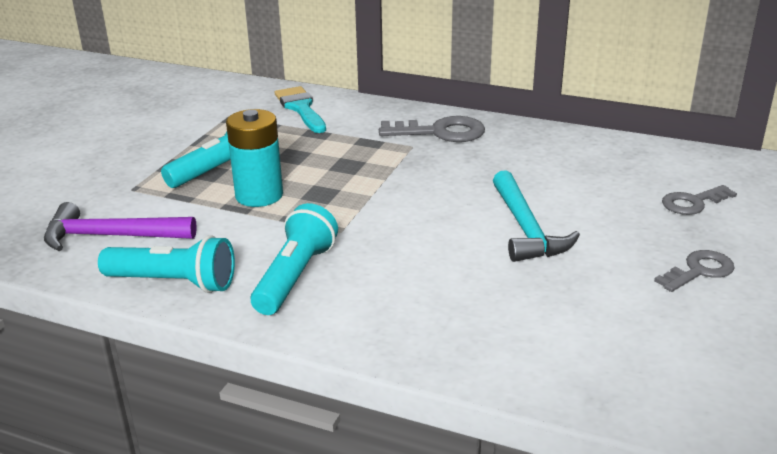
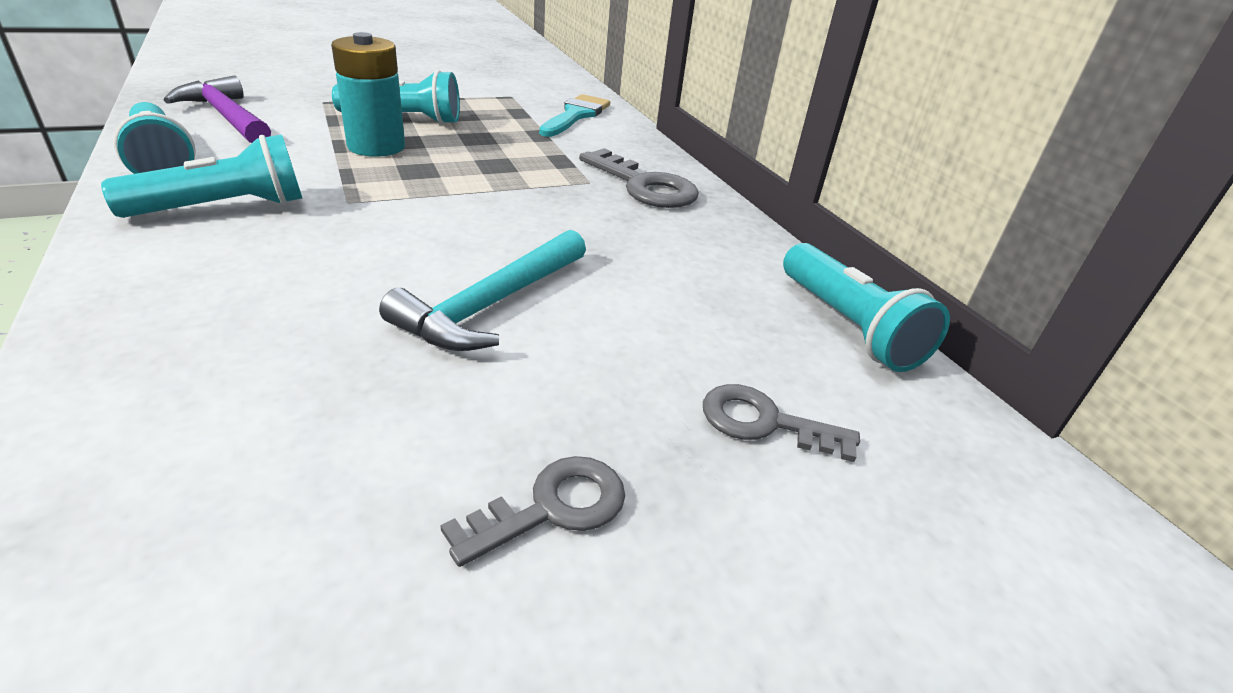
camera: 40 degrees right, 5 degrees up
grey key [654,250,734,292] -> grey key turned 45 degrees counterclockwise [440,456,625,567]
none -> turquoise flashlight [783,243,950,372]

